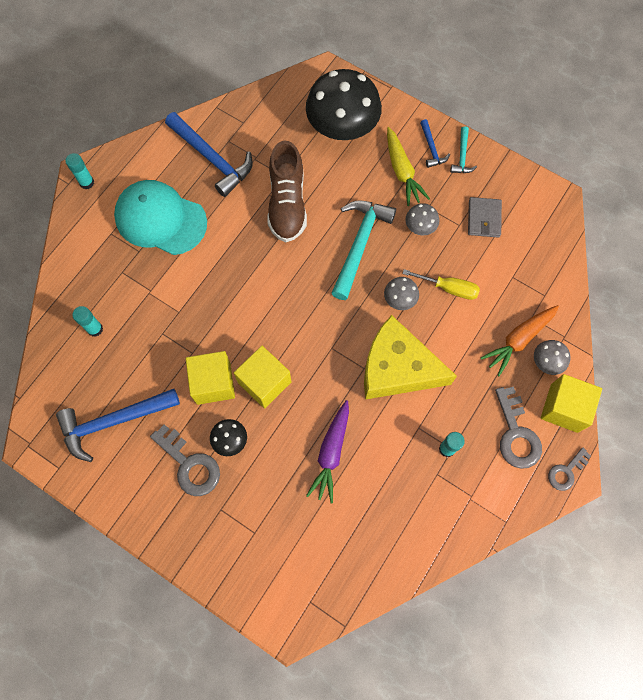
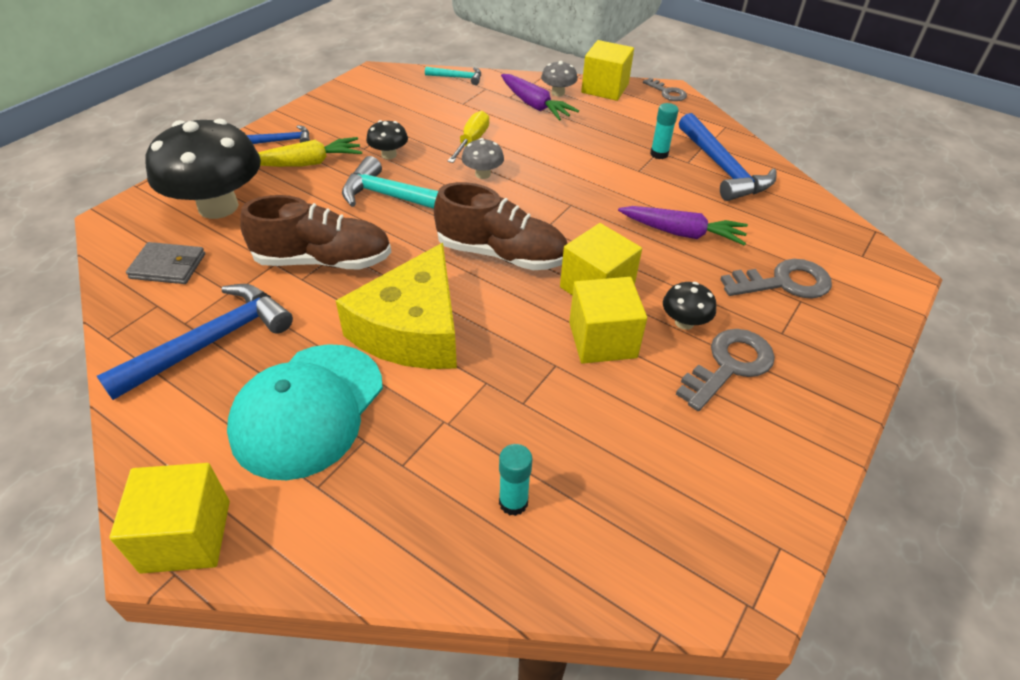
camera: 90 degrees left, 25 degrees down
blue hammer [56,389,180,462] -> blue hammer moved to [679,113,777,201]
turquoise glue stick [65,153,94,189] -> yellow cube [109,463,230,574]
yellow cheese [364,315,457,400] -> yellow cheese moved to [336,243,457,369]
grey mushroom [405,203,439,235] -> black mushroom [366,120,408,159]
turquoise hammer [450,126,477,173] -> turquoise hammer moved to [425,67,481,85]
grey wallet [468,197,502,238] -> grey wallet moved to [126,242,205,284]
orange carrot [481,305,559,376] -> purple carrot [501,74,579,121]
grey key [495,386,542,469] -> grey key moved to [720,259,832,298]
none -> brown shoe [434,182,567,270]

